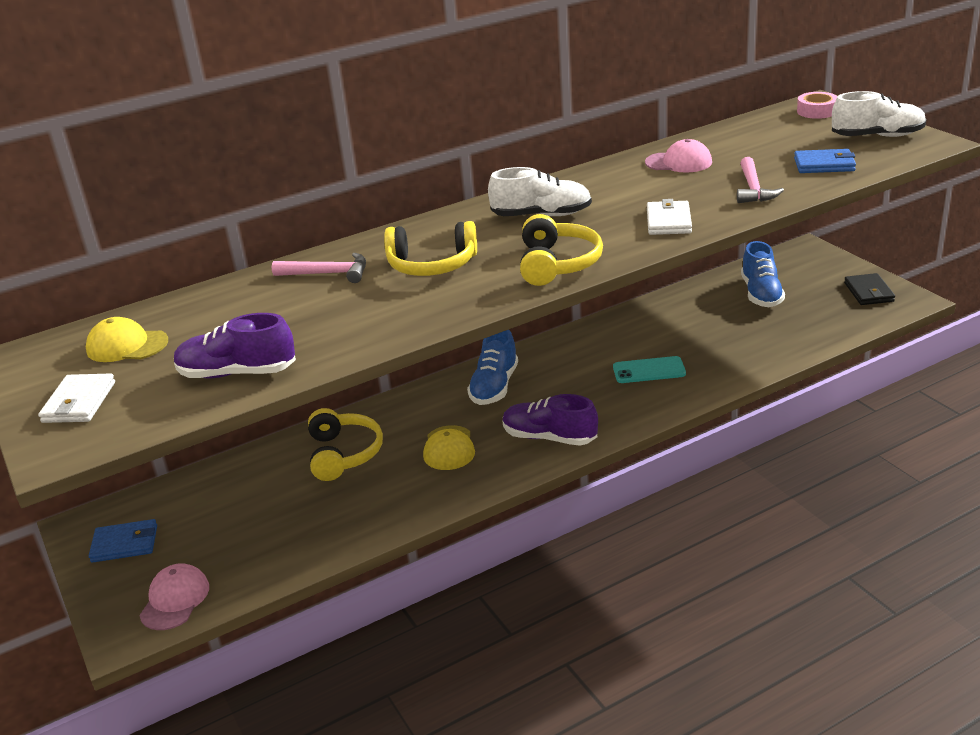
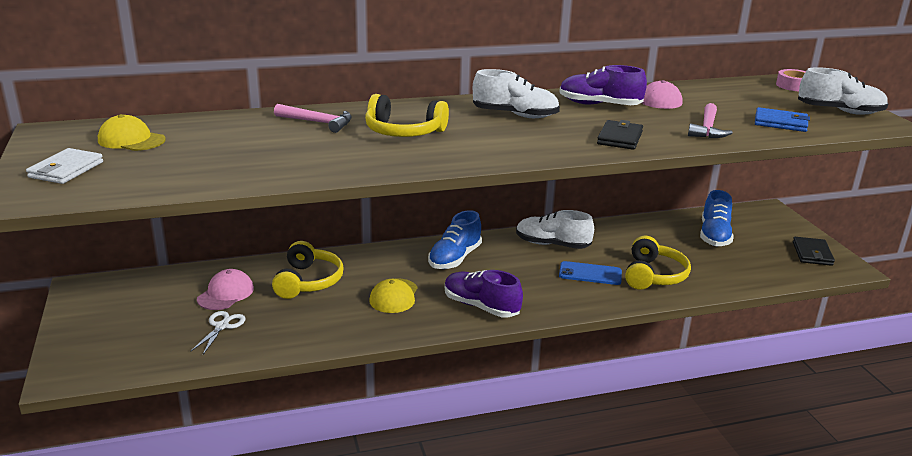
camera: 10 degrees right, 5 degrees down
blue wallet [89,519,157,563] -> none
pink cap [139,563,209,630] -> pink cap moved to [197,269,254,310]
purple shoe [174,313,296,378] -> purple shoe moved to [559,65,647,105]
yellow headphones [520,214,603,286] -> yellow headphones moved to [625,236,691,290]
turquoise phone [613,356,686,383] -> blue phone [559,261,622,285]
white wallet [647,199,692,235] -> black wallet [597,120,643,150]
none -> white scissors [190,311,246,355]
none -> white shoe [516,210,594,249]

